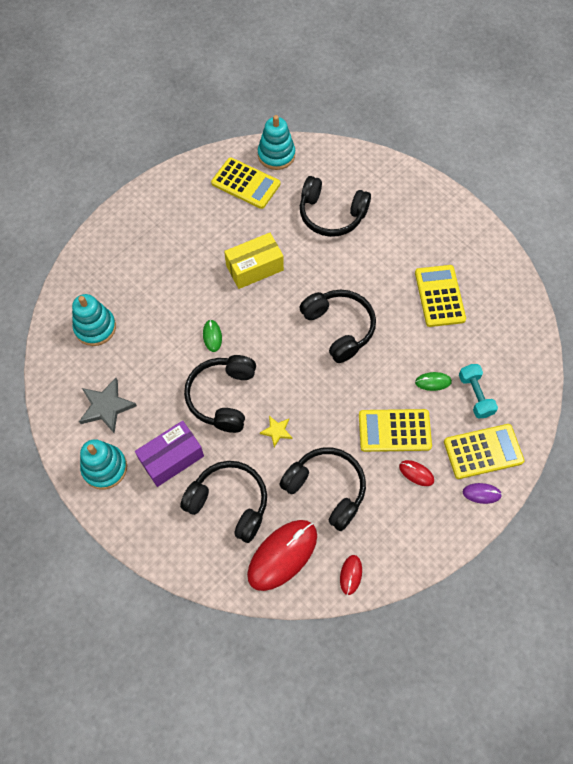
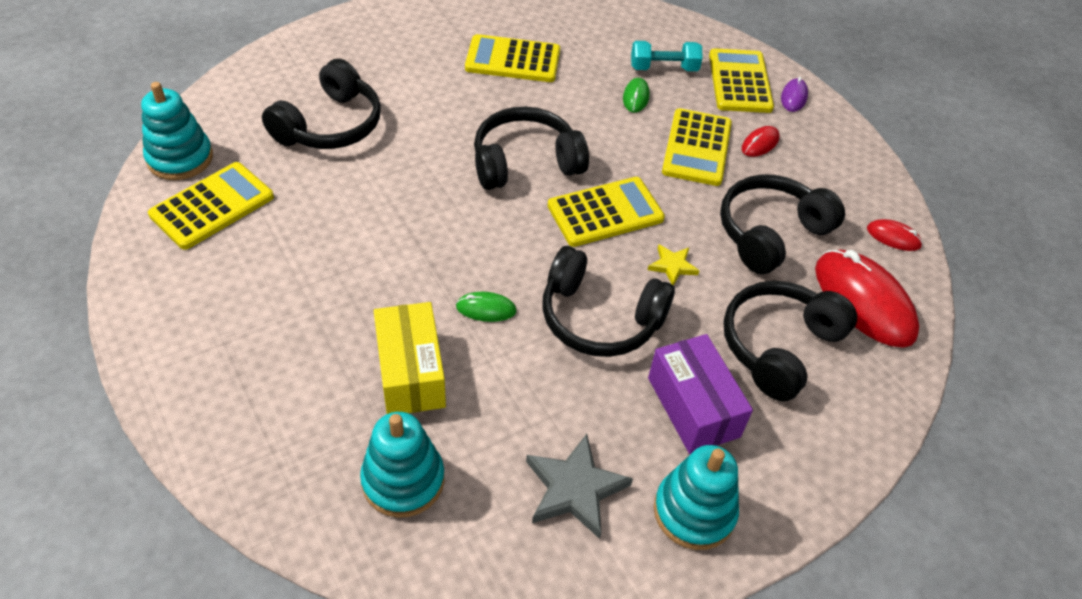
camera: 80 degrees left, 15 degrees down
yellow box [224,233,284,289] -> yellow box moved to [374,302,446,414]
none -> yellow calculator [548,177,665,247]

